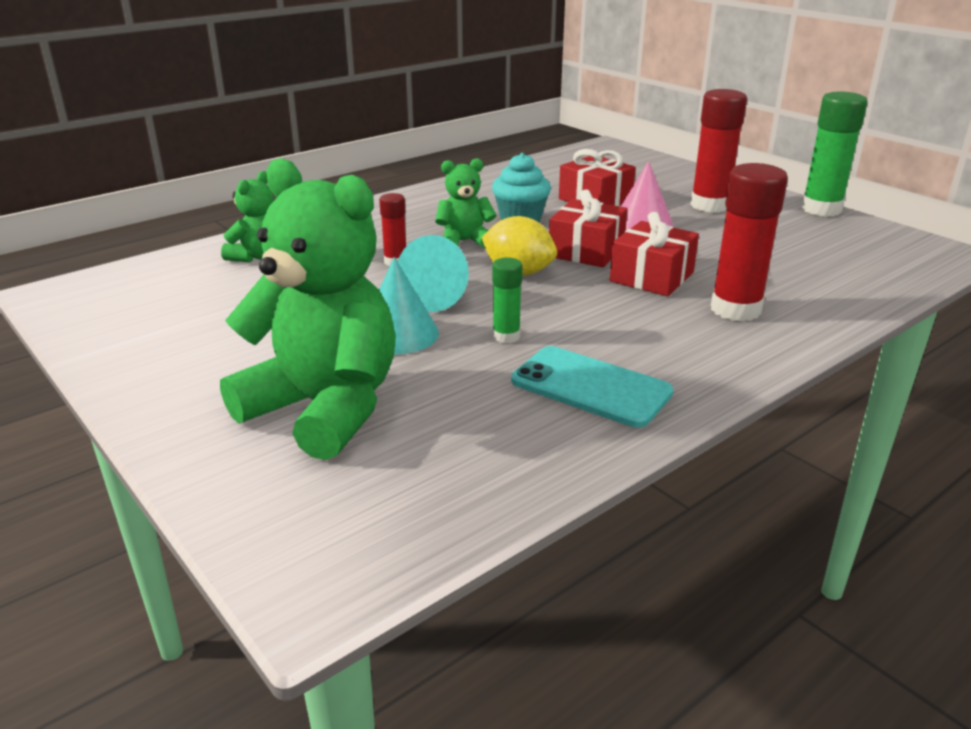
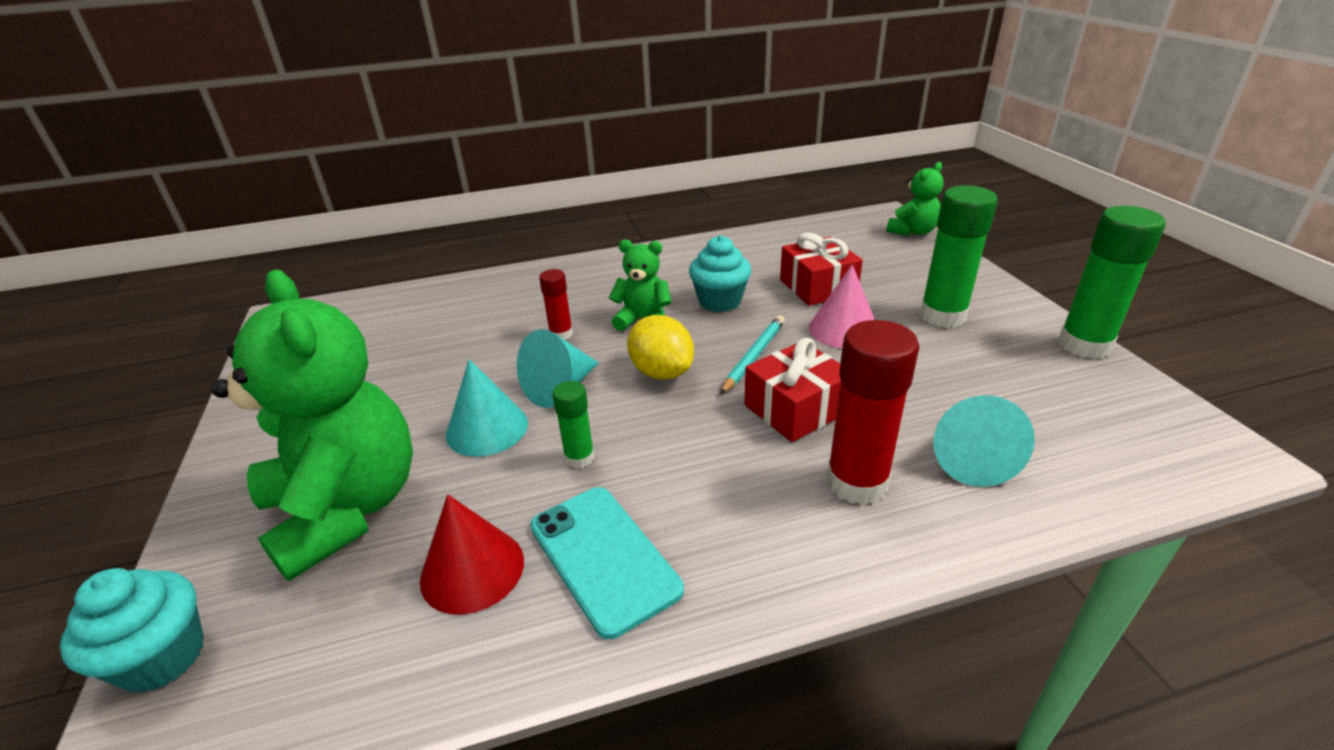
camera: 25 degrees right, 5 degrees up
green teddy bear [221,171,274,262] -> green teddy bear moved to [886,162,944,236]
red gift [549,190,627,267] -> turquoise pencil [720,316,785,395]
red glue stick [690,89,747,213] -> green glue stick [920,185,998,328]
none -> turquoise cupcake [60,568,204,693]
none -> red cone [420,494,524,615]
none -> turquoise cone [933,395,1035,487]

